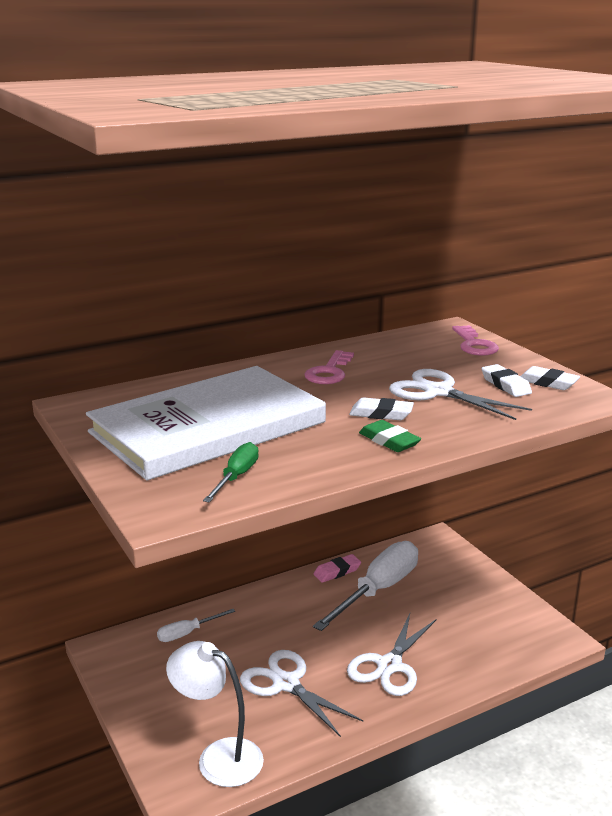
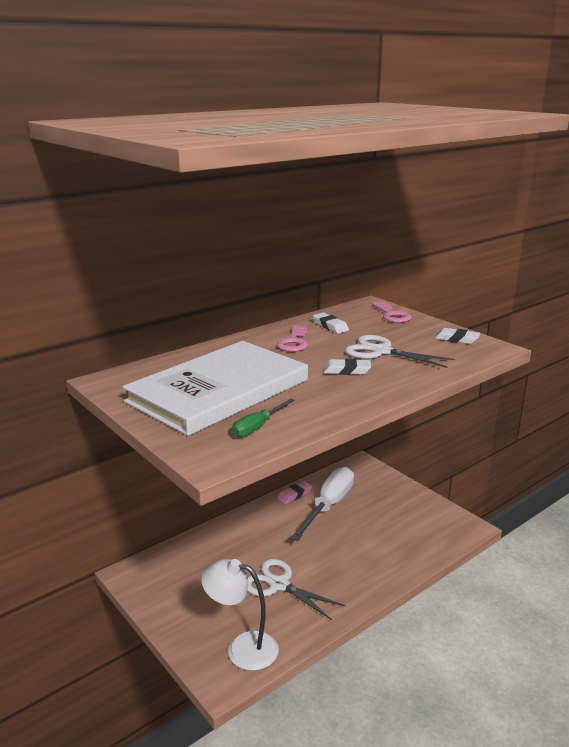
camera: 10 degrees left, 0 degrees up
white screwdriver [157,609,235,642] -> none
green screwdriver [203,442,259,503] -> green screwdriver turned 150 degrees counterclockwise [232,399,295,438]
white scissors [347,613,437,696] -> none
green eraser [359,420,421,452] -> none
white eraser [482,364,532,397] -> white eraser moved to [313,312,349,334]

